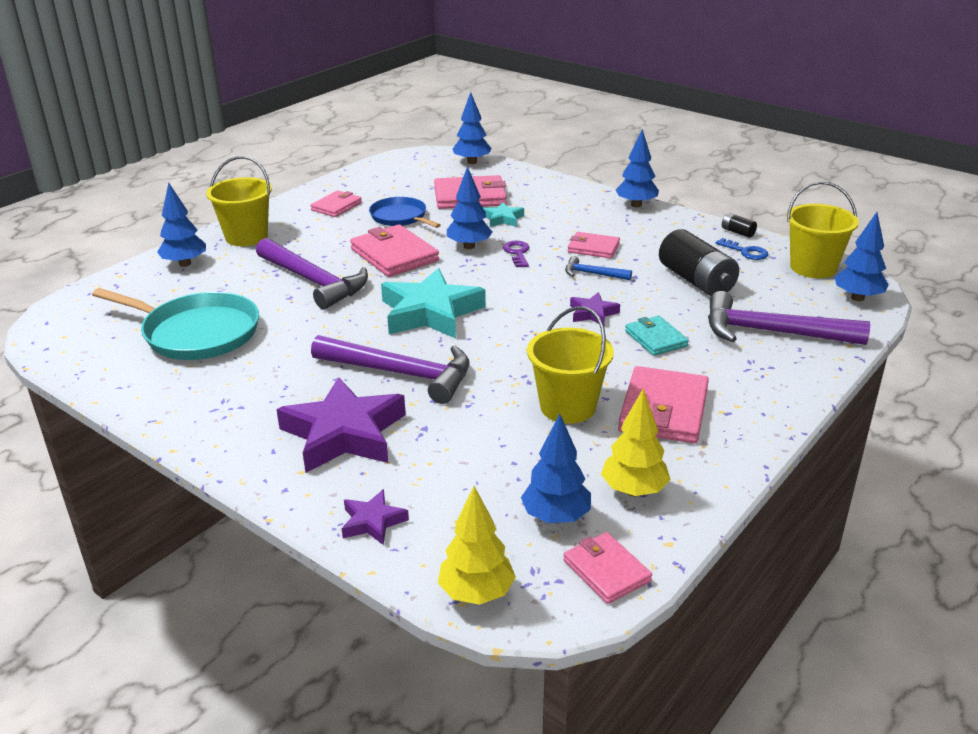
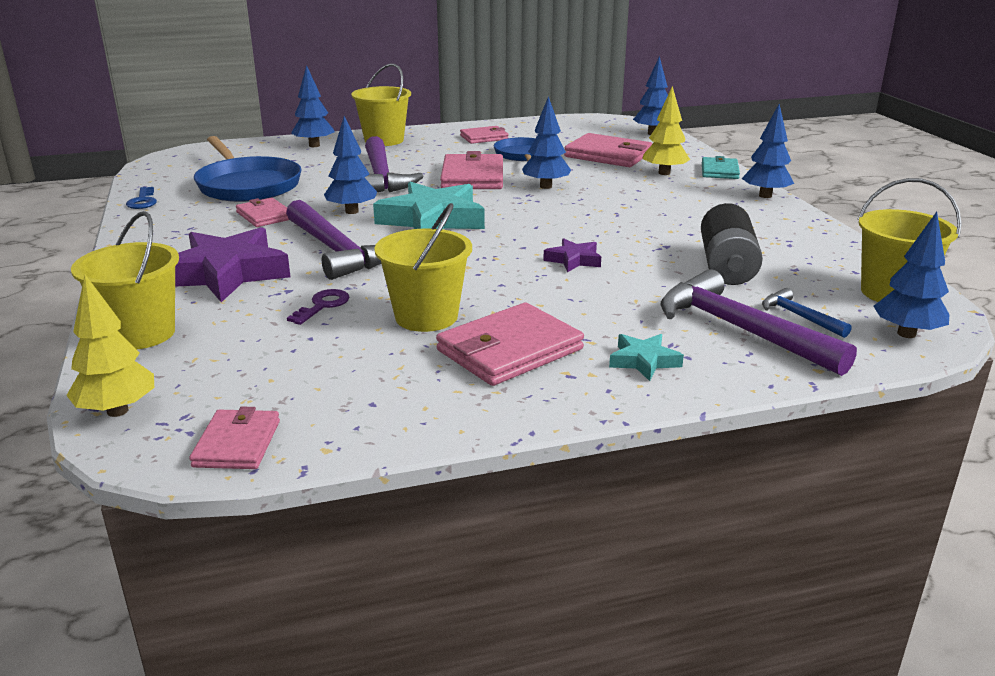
camera: 35 degrees right, 5 degrees down
turquoise pan [92,288,259,360] -> blue pan [194,136,302,202]
purple star [342,489,409,545] -> yellow bucket [71,211,179,349]
turquoise star [483,202,524,227] -> turquoise star moved to [609,334,684,381]
purple key [503,241,529,267] -> purple key moved to [287,289,350,325]
blue tree [521,414,591,523] -> blue tree moved to [324,116,377,214]
blue hammer [565,256,632,280] -> blue hammer moved to [762,288,851,338]
pink wallet [568,232,620,258] -> pink wallet moved to [236,198,289,227]
yellow tree [601,388,671,496] -> yellow tree moved to [642,86,690,175]
turquoise wallet [625,316,689,356] -> turquoise wallet moved to [702,156,740,179]
blue key [716,238,769,260] -> blue key moved to [126,187,157,209]
black battery [722,213,757,238] -> none

